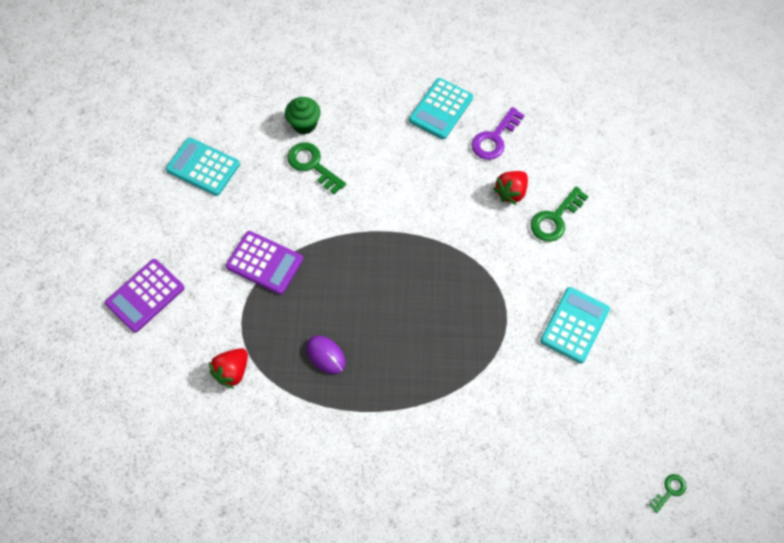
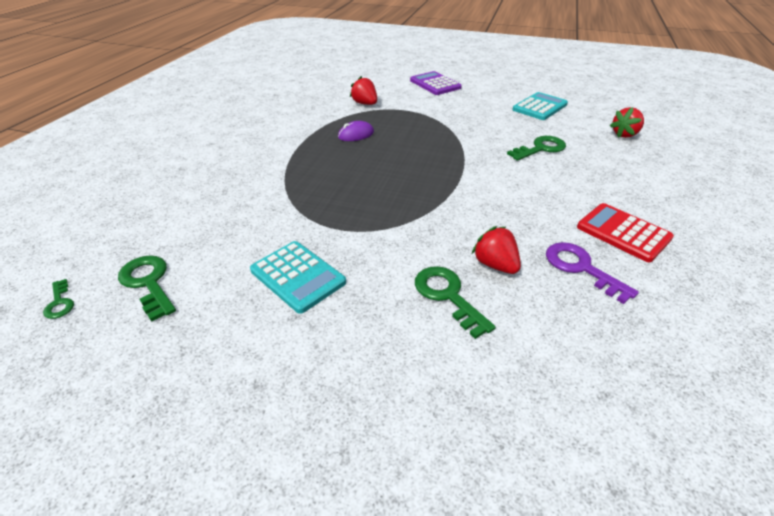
camera: 105 degrees right, 25 degrees down
purple calculator [226,231,303,295] -> none
green cupcake [285,97,320,134] -> none
turquoise calculator [409,78,473,139] -> red calculator [577,203,674,262]
none -> green key [118,255,176,322]
none -> red strawberry [610,107,644,138]

